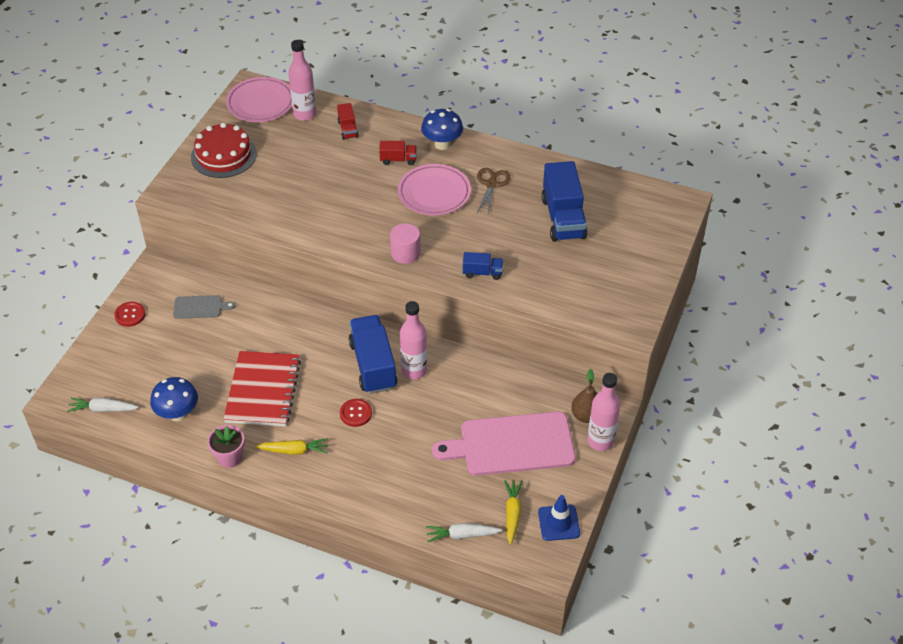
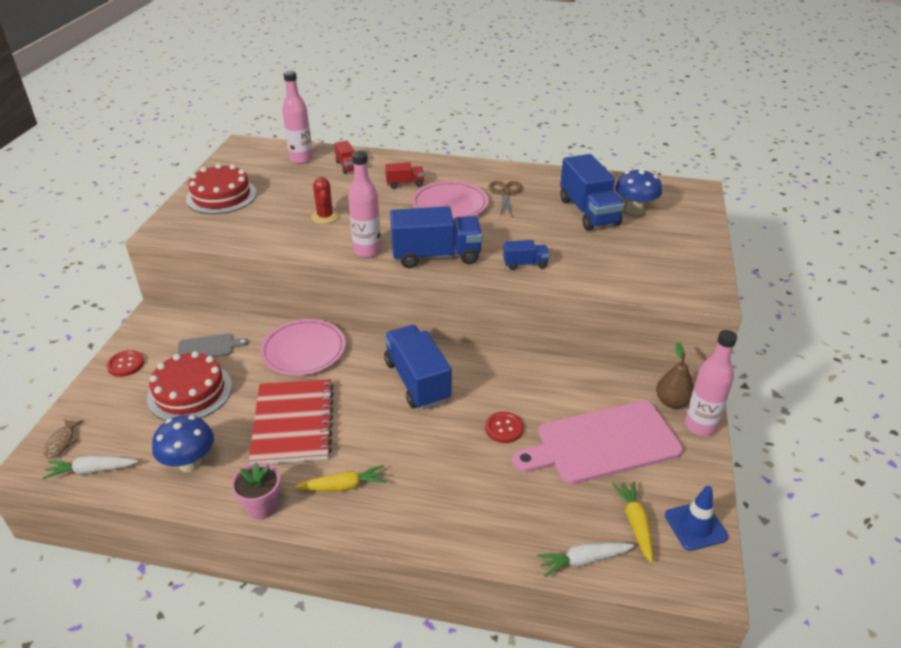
camera: 10 degrees left, 10 degrees down
pink plate [226,77,292,122] -> pink plate moved to [260,319,346,376]
red button [340,399,372,427] -> red button moved to [485,412,524,443]
pink cylinder [390,223,421,264] -> blue truck [390,206,483,268]
pink bottle [400,301,427,379] -> pink bottle moved to [348,151,381,258]
blue mushroom [421,109,463,150] -> blue mushroom moved to [615,169,662,215]
none -> brown fish [43,419,84,458]
none -> red cake [147,351,232,421]
none -> red cactus [311,177,339,224]

